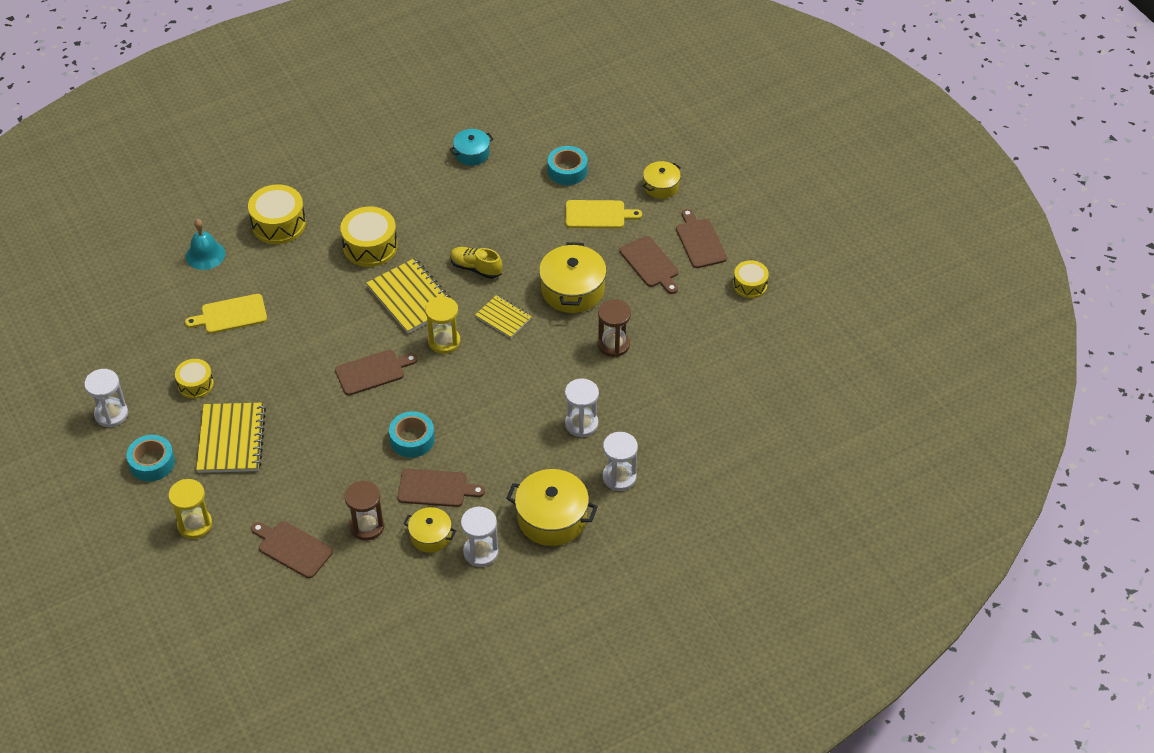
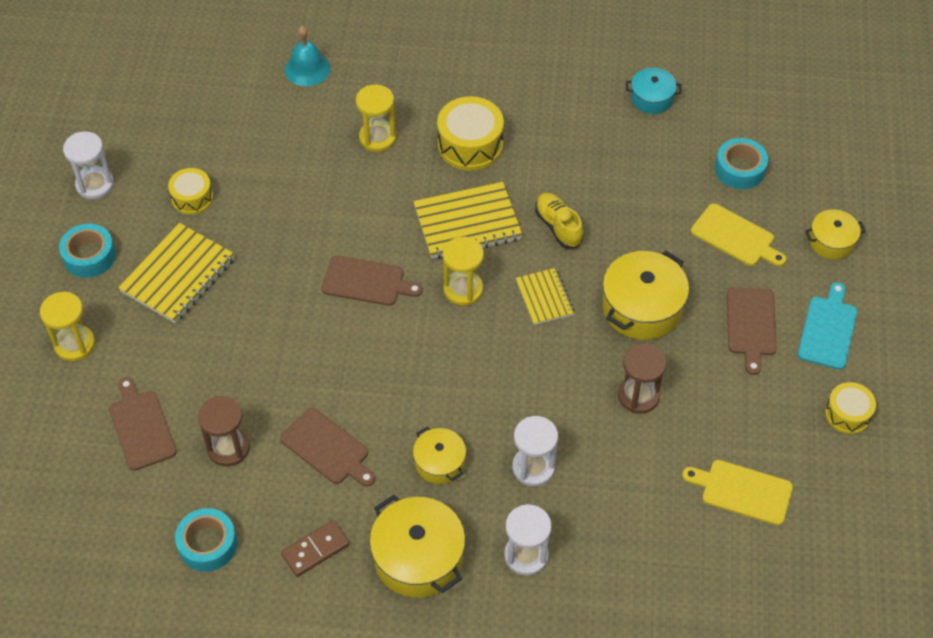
camera: 35 degrees right, 5 degrees up
yellow cutting board [185,294,267,334] -> yellow cutting board moved to [682,460,793,525]
yellow drum [248,184,306,244] -> none
yellow notebook [366,258,450,334] -> yellow notebook turned 75 degrees clockwise [413,182,523,259]
turquoise tape [389,411,435,458] -> turquoise tape moved to [175,508,237,572]
yellow pot [403,507,456,553] -> yellow pot moved to [413,426,466,484]
white hourglass [461,507,498,567] -> brown domino [281,520,350,577]
brown cutting board [676,209,727,268] -> turquoise cutting board [798,282,857,370]
none -> yellow hourglass [356,84,396,152]

